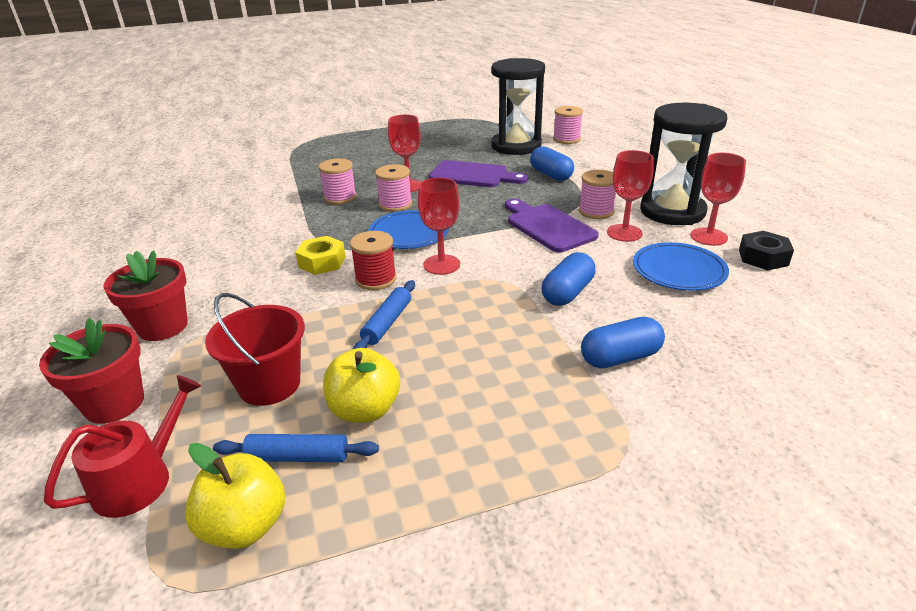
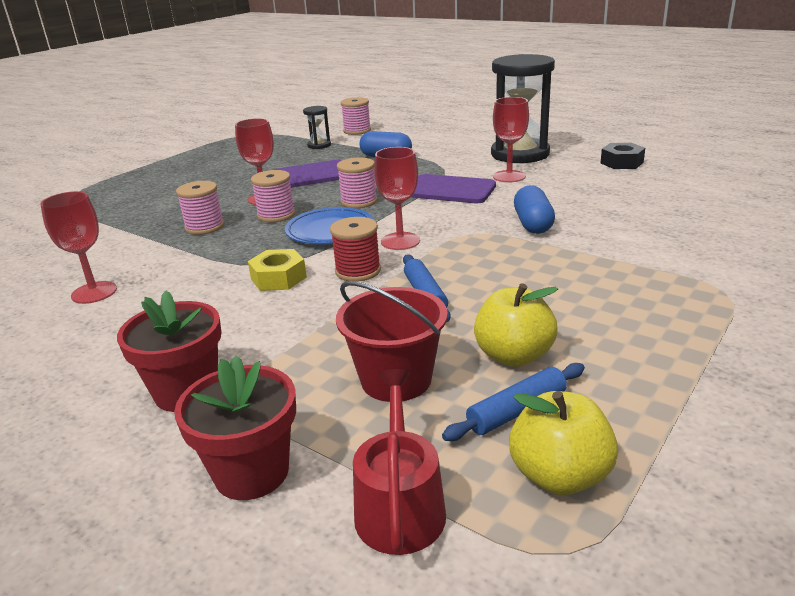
camera: 35 degrees left, 5 degrees down
black hourglass [491,58,545,155] -> black hourglass [303,106,331,149], size x0.45
pink spool [579,170,616,219] -> pink spool moved to [337,157,378,208]
blue capsule [581,317,665,368] -> none
blue plate [633,242,729,291] -> none
red goblet [690,153,746,246] -> red goblet moved to [40,191,117,304]

